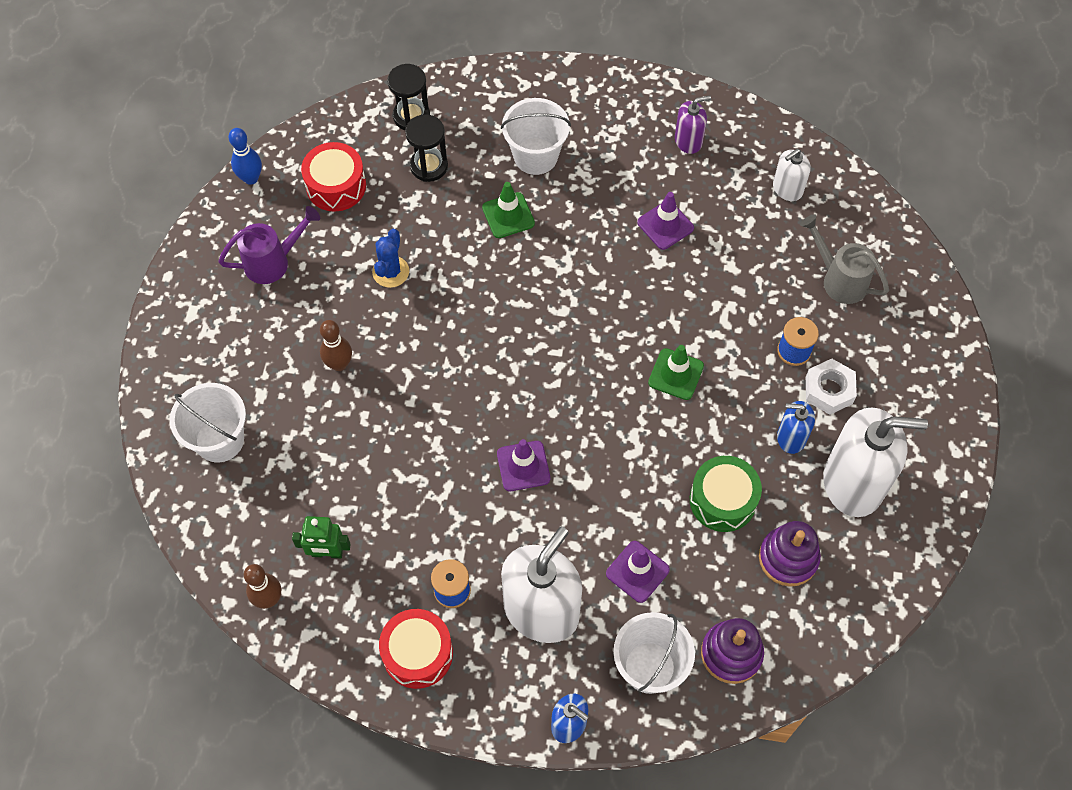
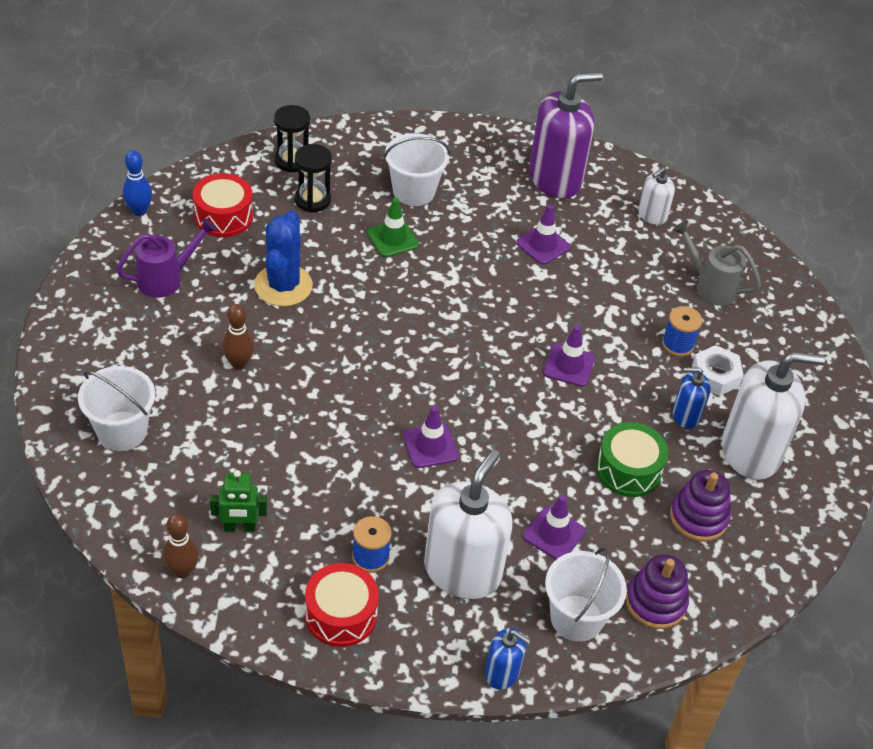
camera: 10 degrees left, 15 degrees down
blue cactus [372,229,409,288] -> blue cactus [254,211,313,306], size x1.60
green traffic cone [648,345,704,400] -> purple traffic cone [544,325,595,387]
purple soap dispenser [675,96,711,154] -> purple soap dispenser [529,72,603,198], size x2.02

